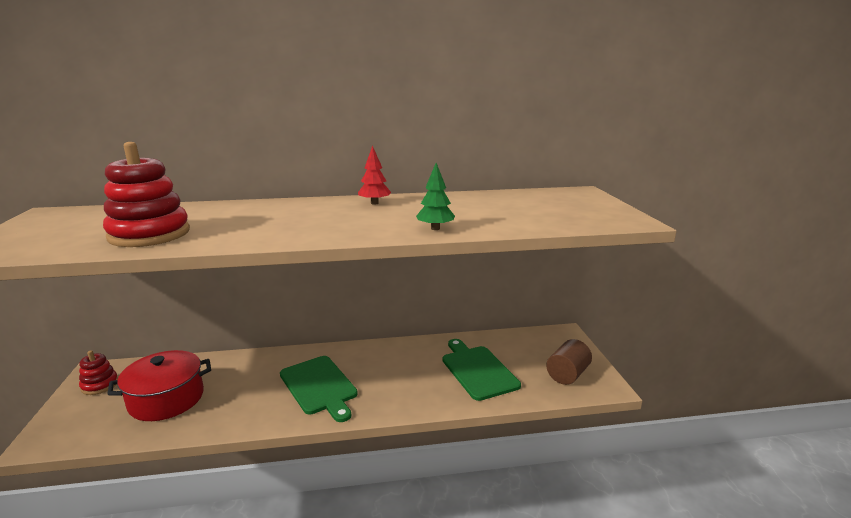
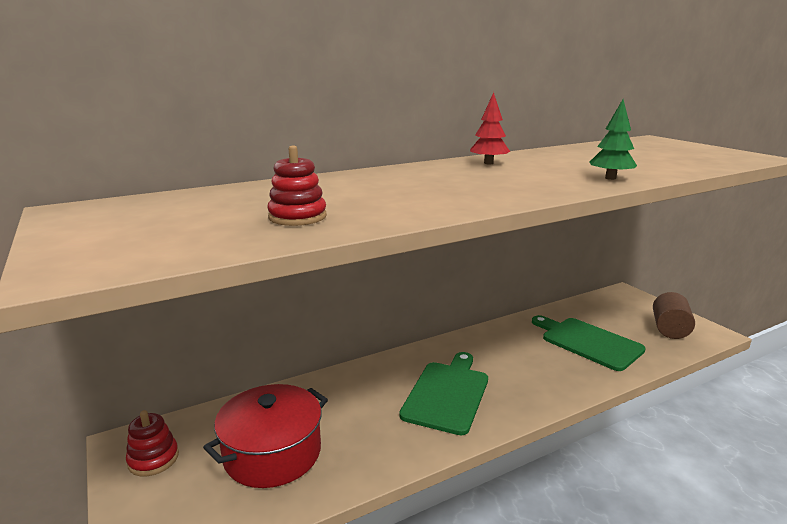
camera: 20 degrees left, 0 degrees up
red stacking toy [103,142,190,247] -> red stacking toy [267,146,327,226], size x0.54
green cutting board [280,356,358,422] -> green cutting board turned 105 degrees counterclockwise [399,352,488,435]

